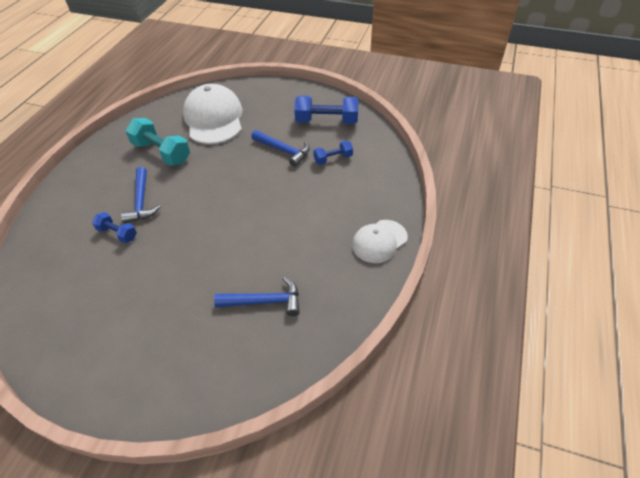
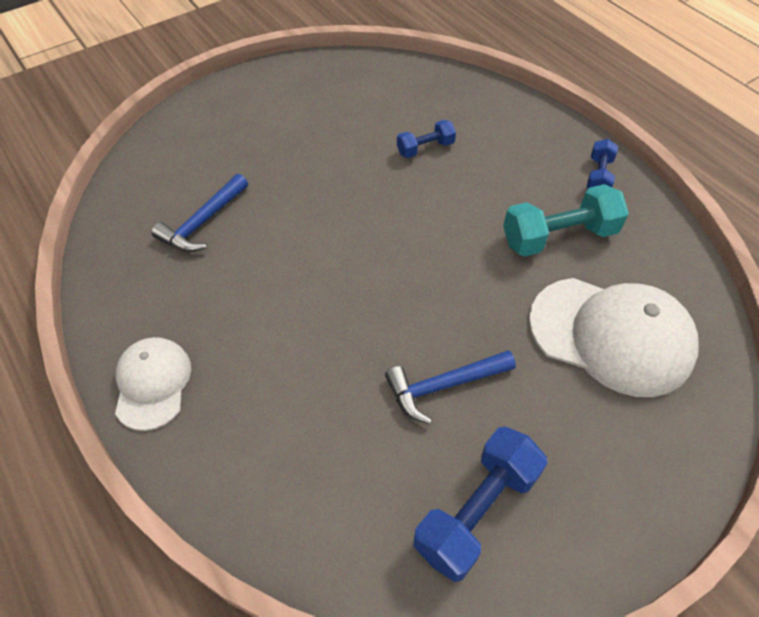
camera: 125 degrees right, 5 degrees up
blue hammer [121,167,161,223] -> none
blue dumbbell [313,141,353,165] -> blue dumbbell moved to [586,139,618,188]

